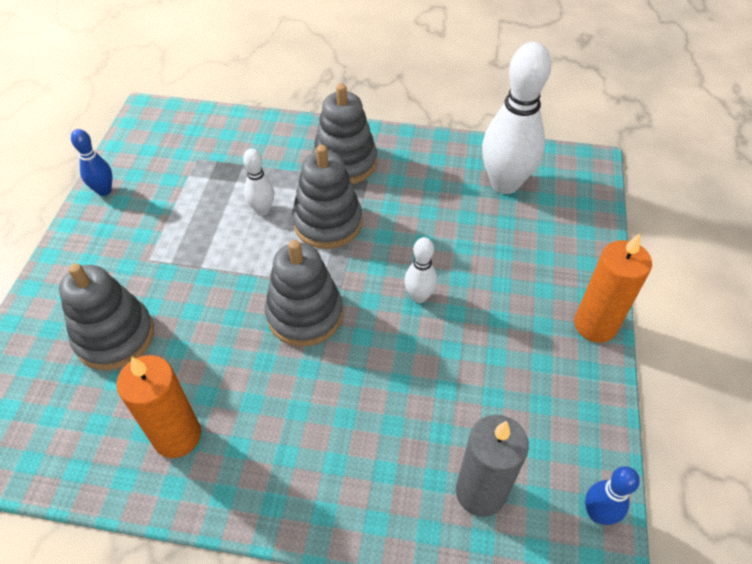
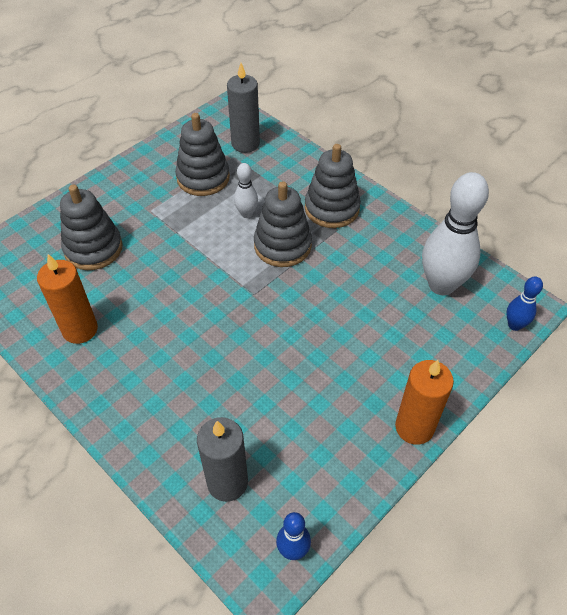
camera: 35 degrees right, 0 degrees up
blue bowling pin [71,129,112,196] -> blue bowling pin moved to [506,276,543,331]
grey stacking toy [265,240,343,347] -> grey stacking toy moved to [175,113,230,196]
white bowling pin [404,237,437,303] -> none
none -> grey candle [227,63,260,153]

